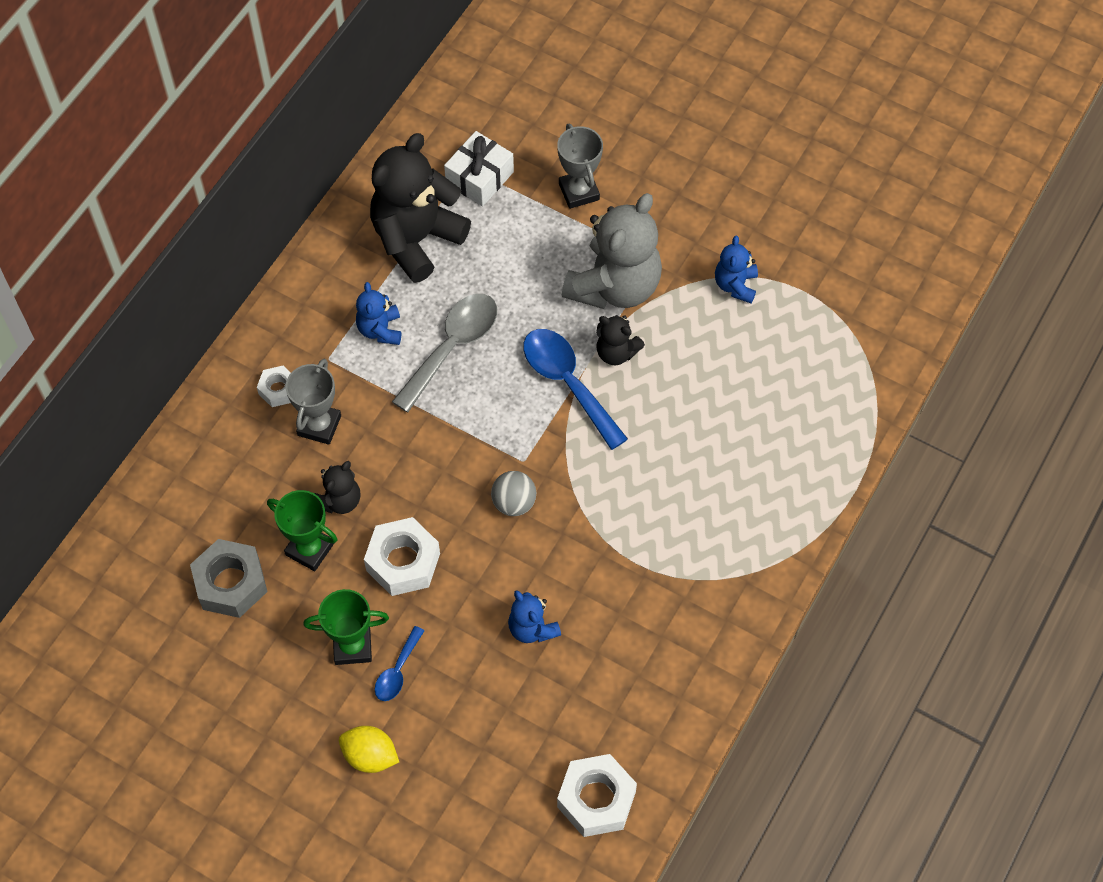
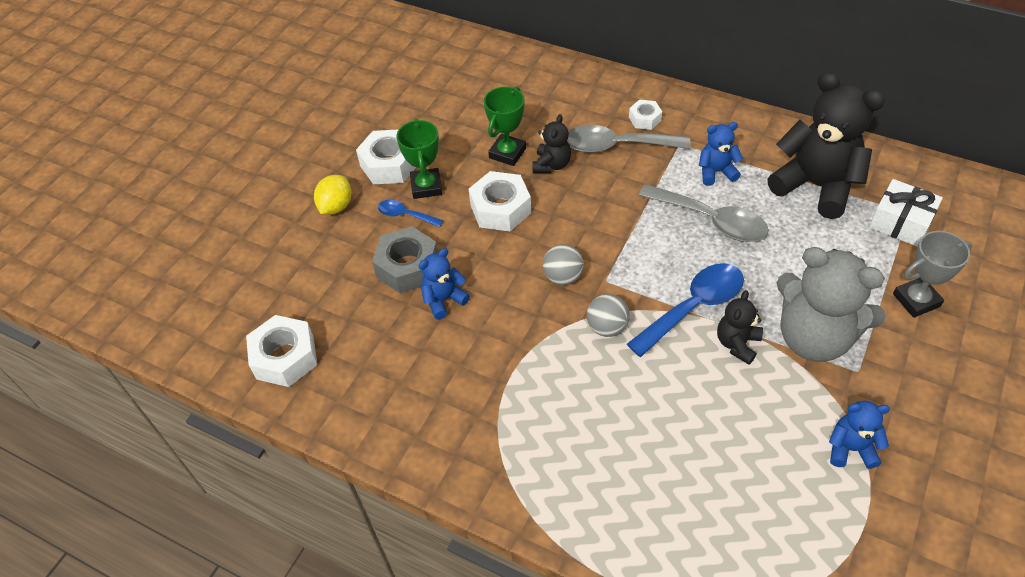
camera: 90 degrees right, 10 degrees down
grey nut [190,539,268,618] -> grey nut moved to [372,226,438,293]
grey trophy [286,359,341,445] -> grey spoon [567,125,691,153]
black teddy bear [314,461,361,514] -> black teddy bear turned 105 degrees counterclockwise [532,114,571,173]
none -> white nut [356,129,416,184]
none -> grey ball [587,294,630,337]

